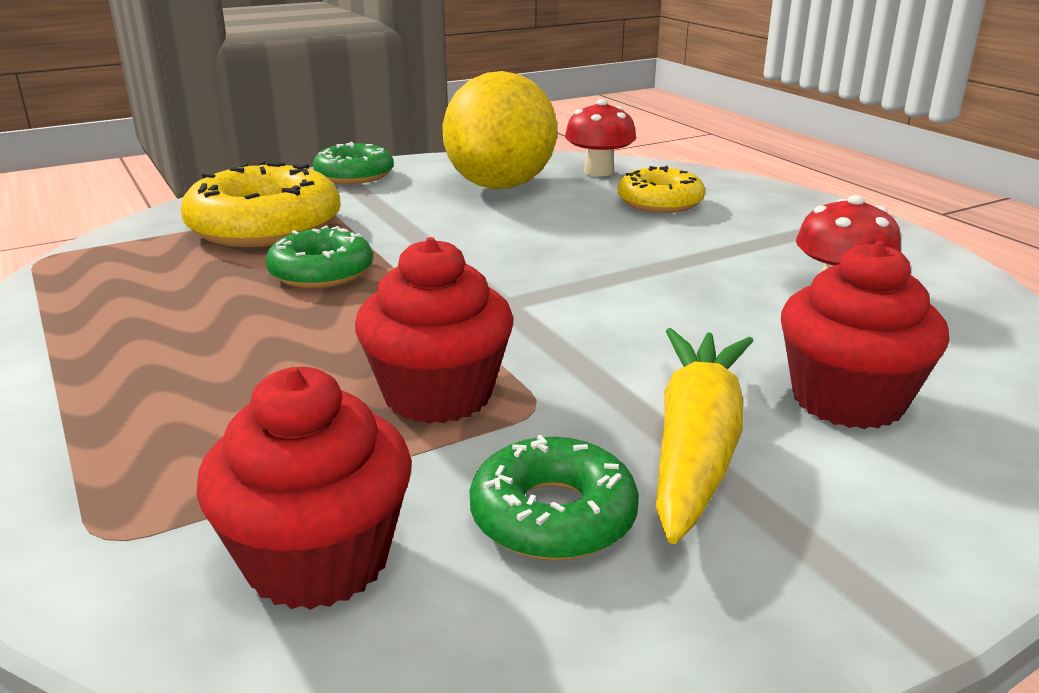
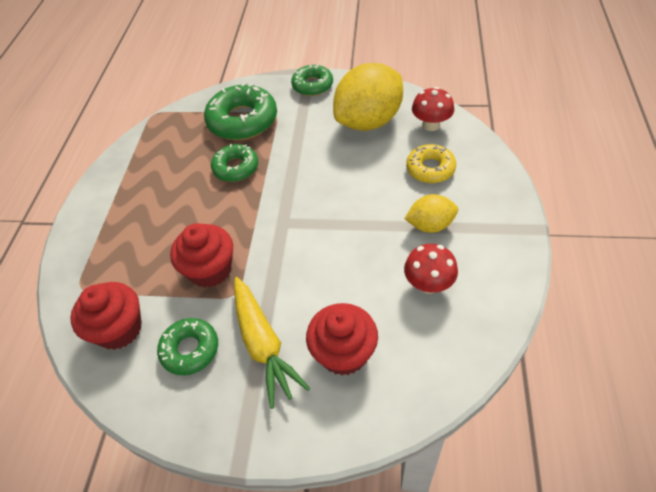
camera: 40 degrees right, 25 degrees up
yellow donut [181,161,341,247] -> green donut [204,82,277,140]
yellow carrot [656,328,753,544] -> yellow carrot turned 105 degrees clockwise [234,277,310,409]
none -> yellow lemon [405,194,458,233]

